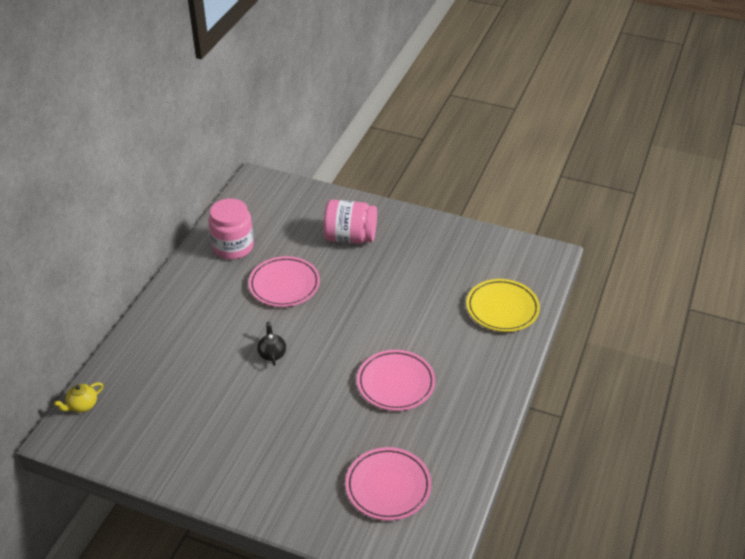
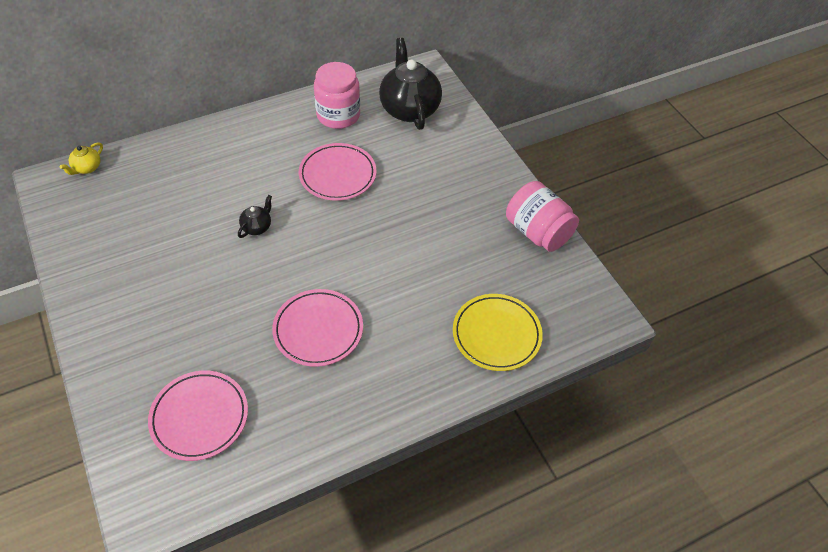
camera: 40 degrees right, 10 degrees up
yellow teapot [54,382,103,412] -> yellow teapot turned 60 degrees counterclockwise [60,142,103,175]
pink jar [324,200,377,244] -> pink jar moved to [506,181,579,252]
none -> black teapot [379,38,442,130]

